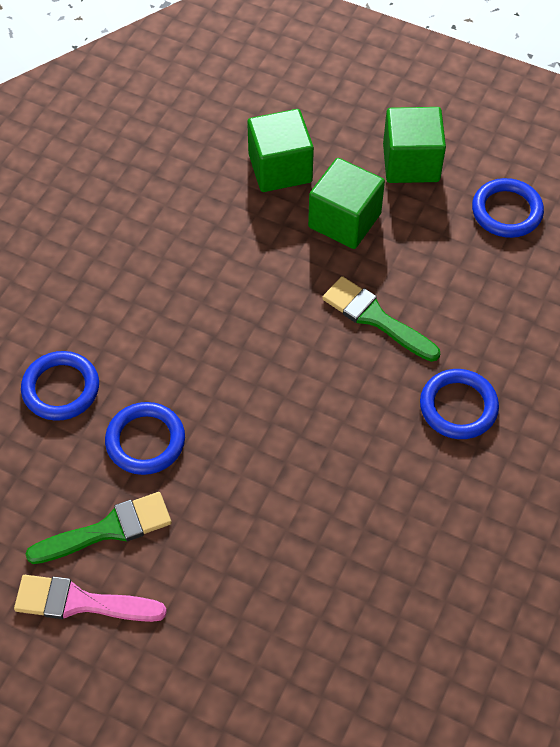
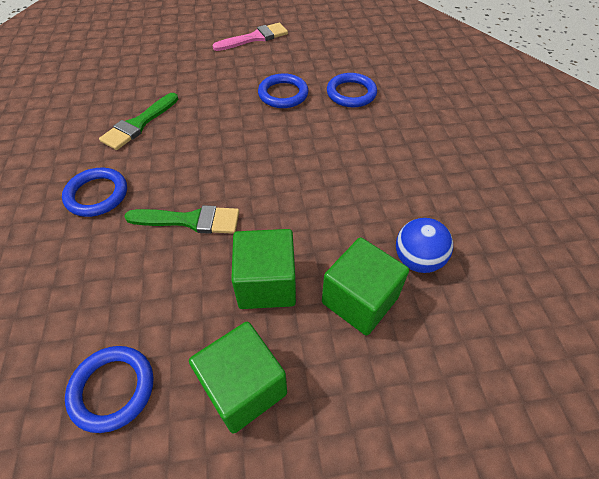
camera: 145 degrees right, 5 degrees down
green brush [25,492,172,564] -> green brush moved to [99,93,179,150]
none -> blue ball [396,218,453,273]

